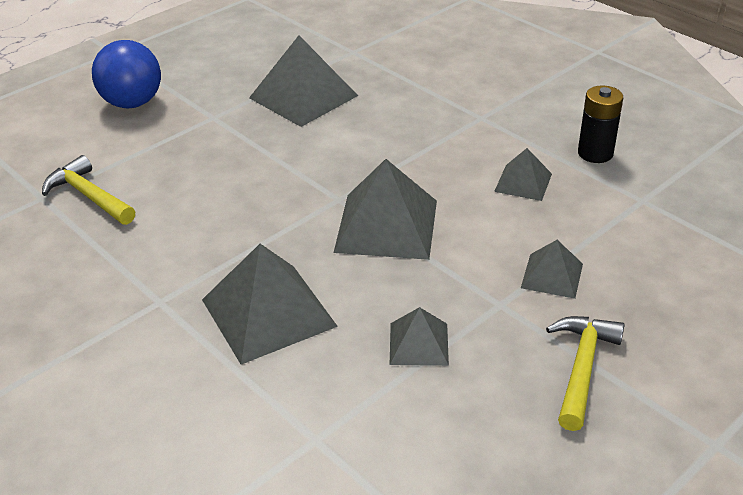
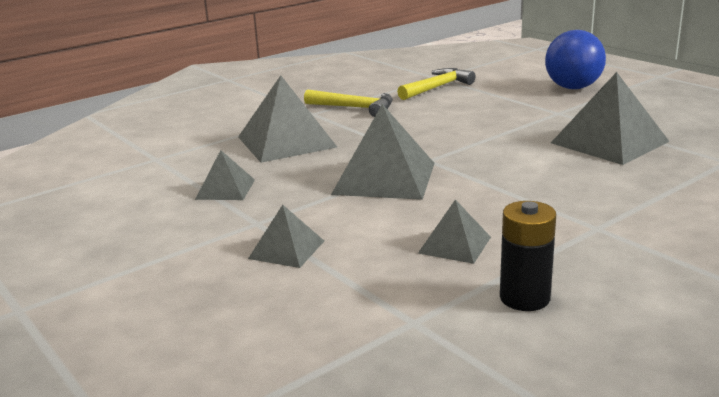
camera: 95 degrees right, 15 degrees down
yellow hammer [546,316,625,431] -> yellow hammer moved to [304,90,393,117]

